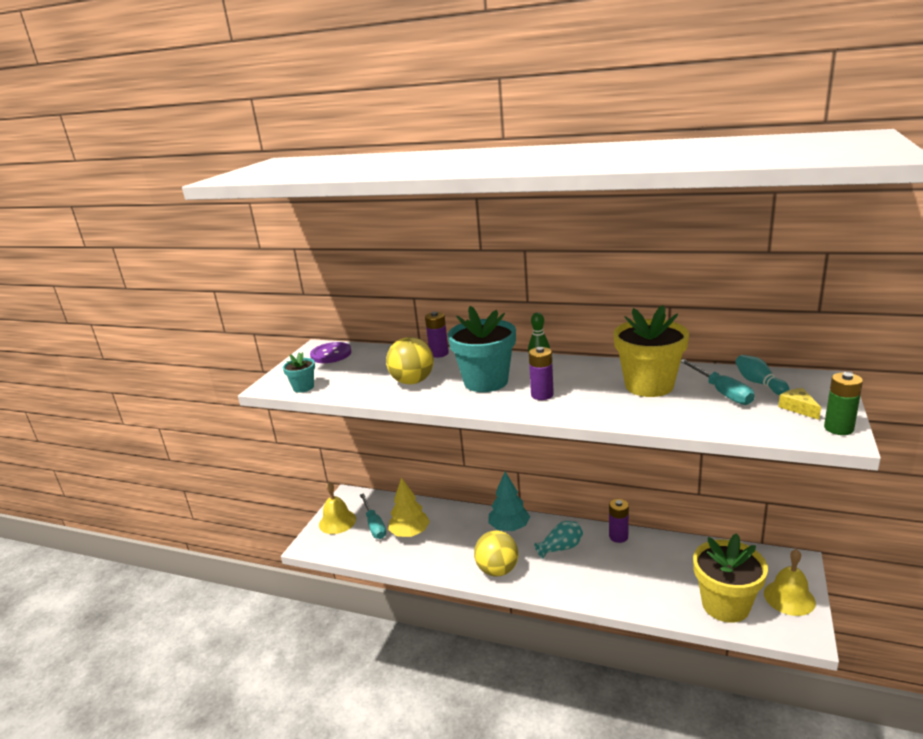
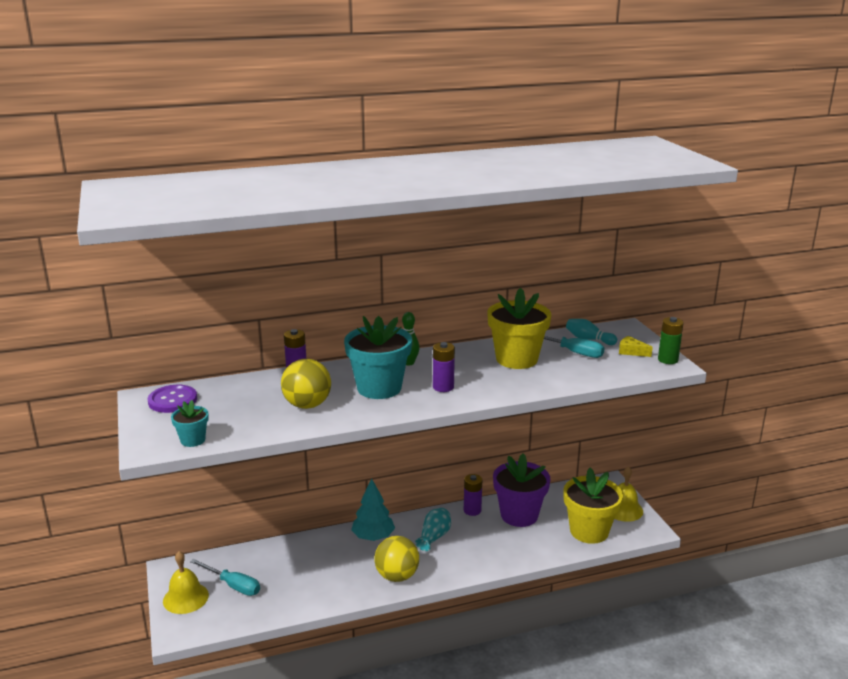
camera: 40 degrees left, 0 degrees up
yellow tree [388,477,430,537] -> none
none -> purple flower pot [493,454,550,527]

